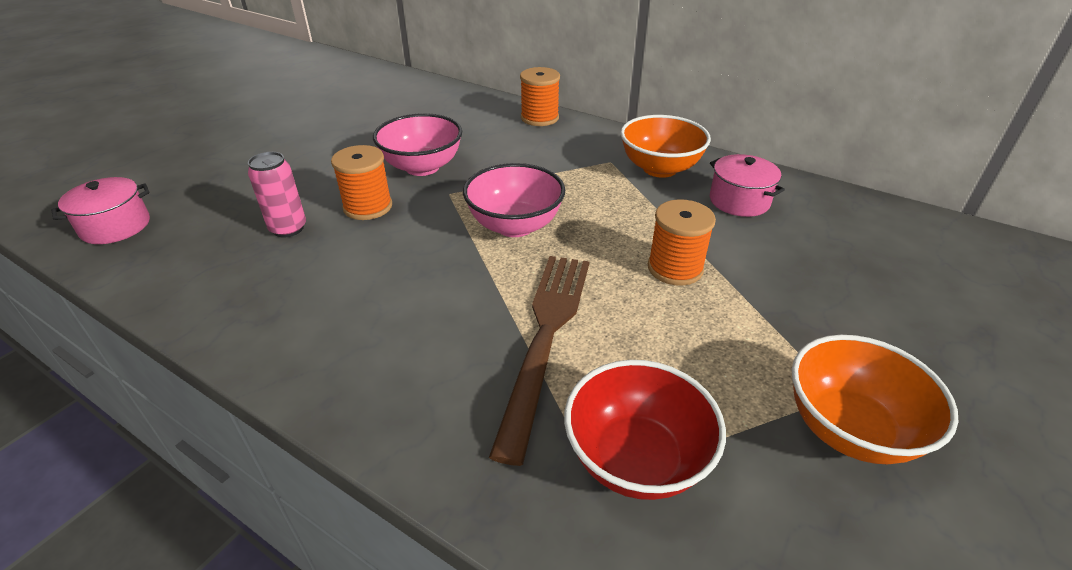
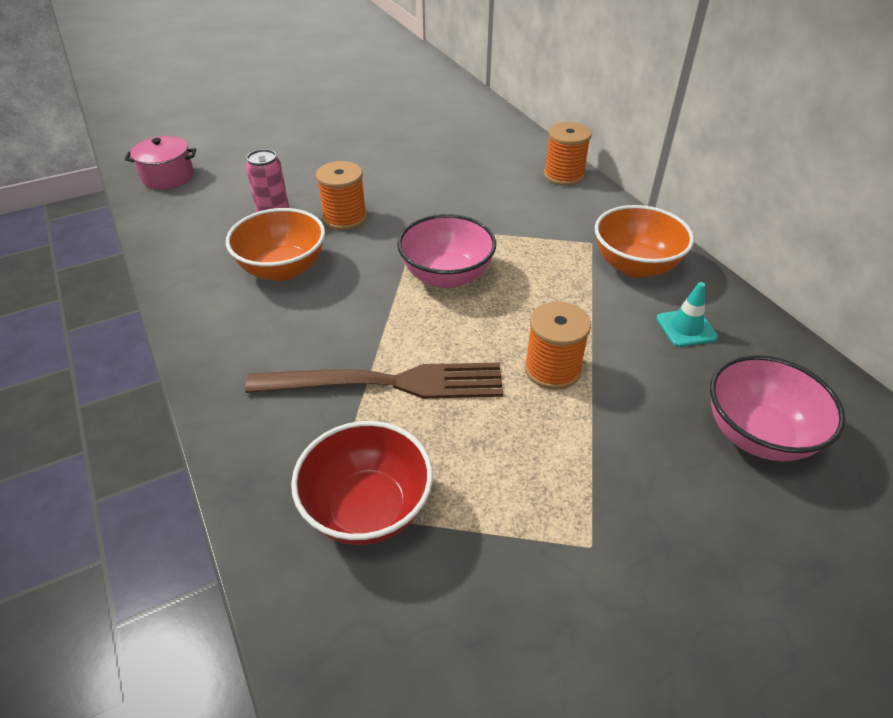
camera: 30 degrees right, 5 degrees up
pink bowl [373,113,462,176] -> pink bowl moved to [710,355,845,461]
brown fork [489,256,589,466] -> brown fork turned 45 degrees clockwise [245,363,503,399]
pink pot [710,154,785,217] -> turquoise traffic cone [656,282,718,347]
orange bowl [792,335,958,464] -> orange bowl moved to [226,208,325,281]

